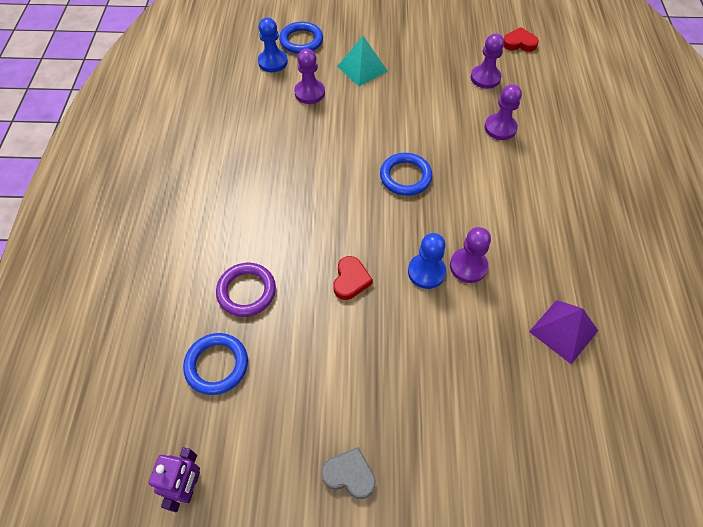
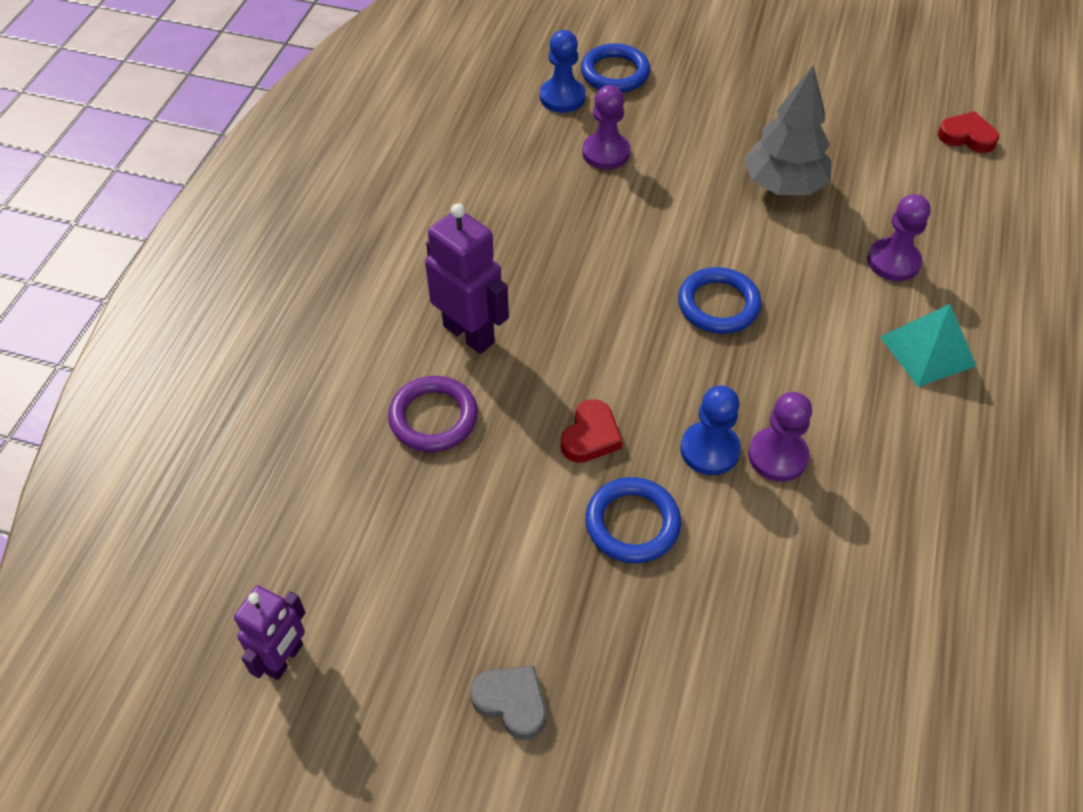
camera: 15 degrees right, 5 degrees down
blue ring [183,333,248,395] -> blue ring moved to [585,477,681,563]
turquoise pyramid [337,36,387,86] -> turquoise pyramid moved to [880,304,976,387]
purple pawn [471,33,504,89] -> none
purple pyramid [529,300,598,364] -> none
none -> purple robot [425,203,509,354]
none -> grey tree [744,65,832,195]

